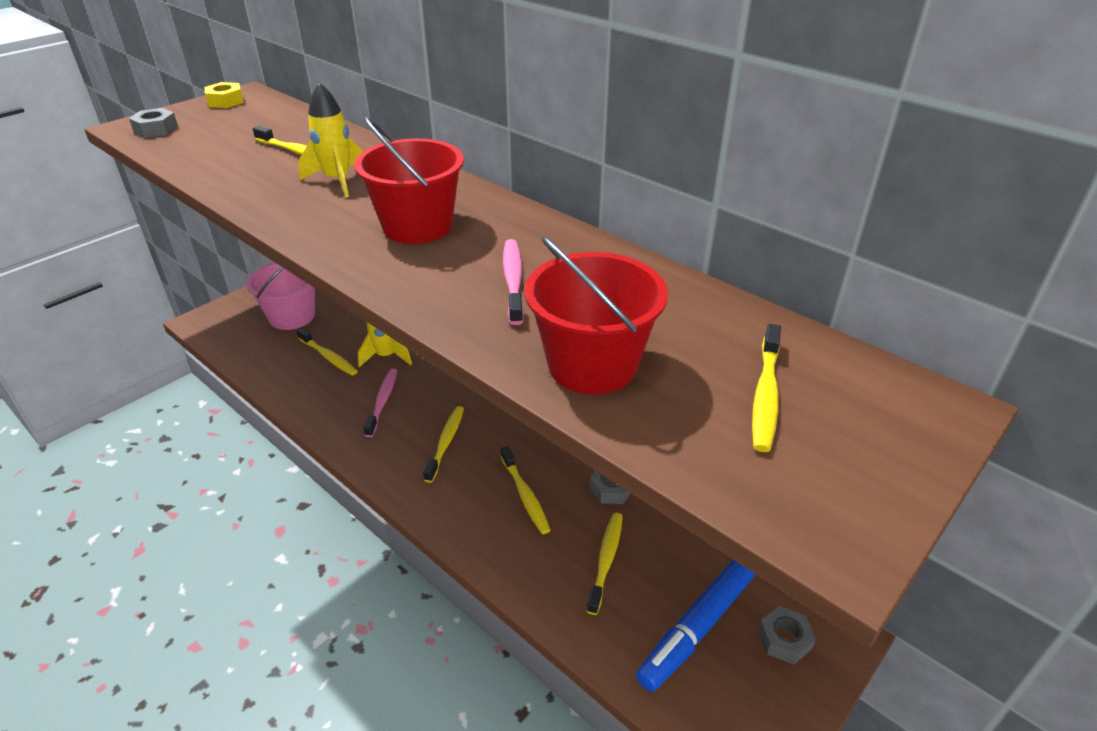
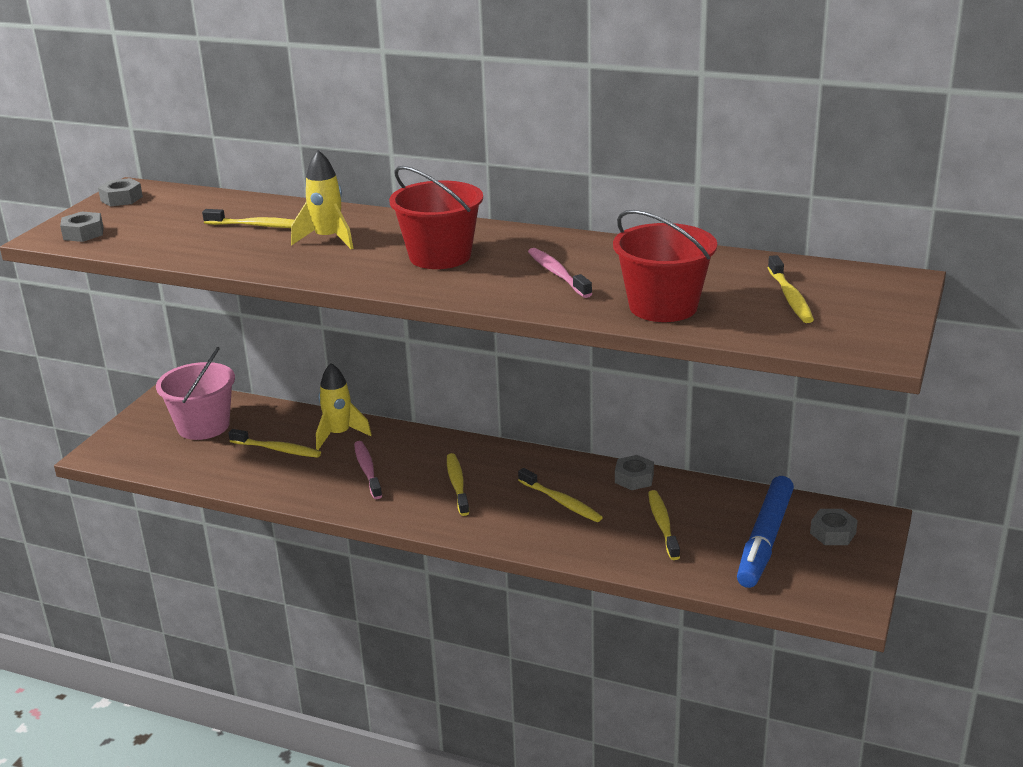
camera: 20 degrees left, 10 degrees down
yellow nut [204,82,244,108] -> grey nut [98,178,143,206]

